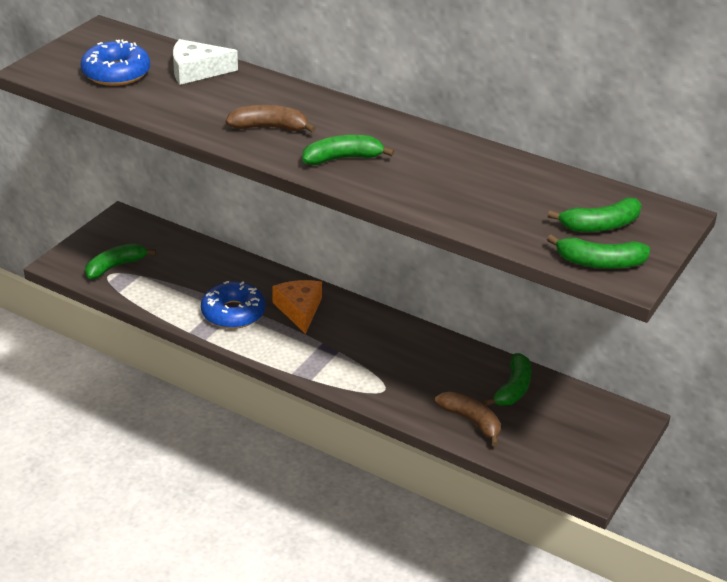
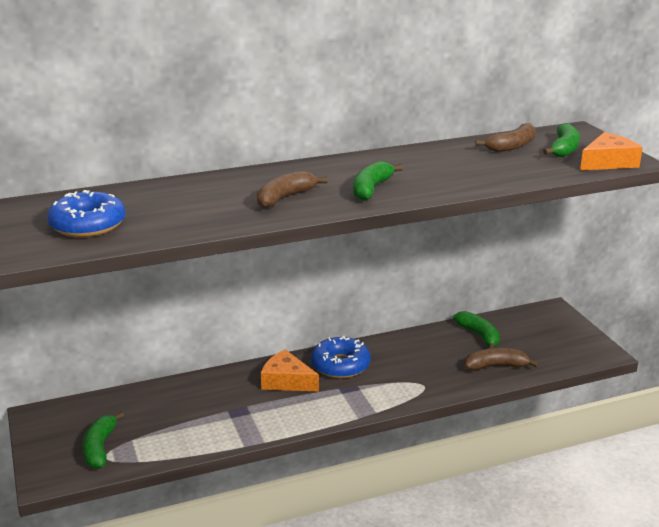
camera: 50 degrees left, 10 degrees down
white cheese [173,39,238,85] -> none
blue donut [201,281,265,329] -> blue donut moved to [311,336,371,378]
green banana [547,235,650,269] -> orange cheese [580,132,643,170]
none -> brown banana [476,123,536,152]

